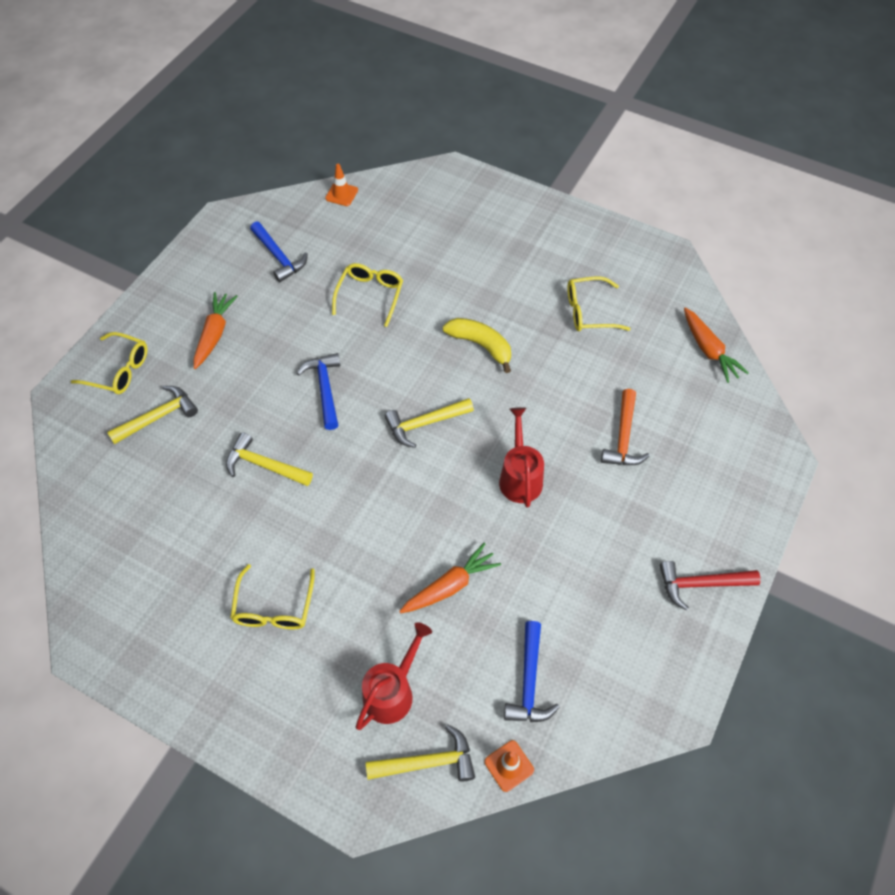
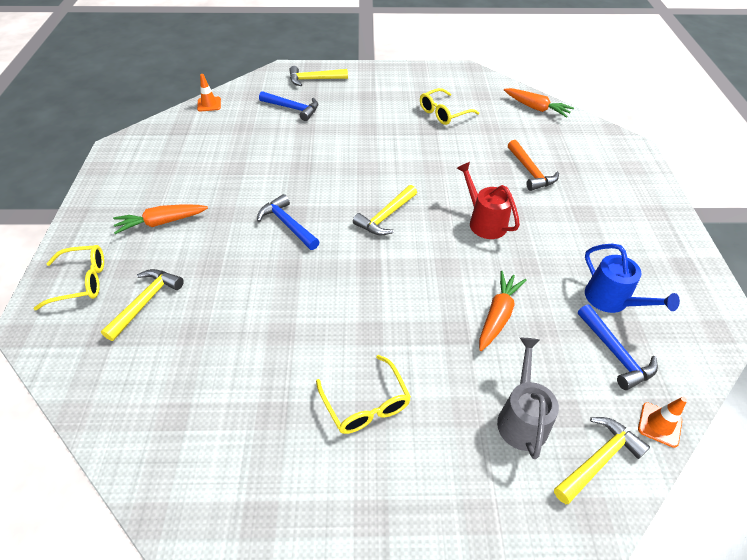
camera: 30 degrees left, 10 degrees down
orange carrot [194,292,238,369] -> orange carrot turned 90 degrees counterclockwise [113,204,208,234]
yellow hammer [226,432,313,486] -> yellow hammer moved to [289,66,348,86]
blue hammer [250,222,308,282] -> blue hammer moved to [259,91,318,121]
yellow glasses [332,263,403,327] -> none
red watering can [356,622,432,730] -> grey watering can [497,338,559,459]
yellow banana [443,318,511,373] -> none
red hammer [660,561,761,611] -> none
none -> blue watering can [585,244,680,313]

